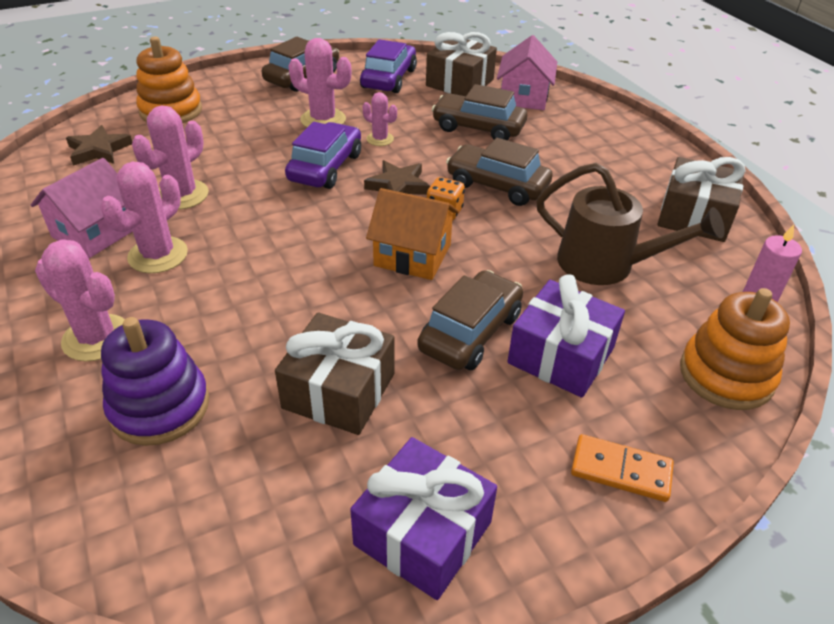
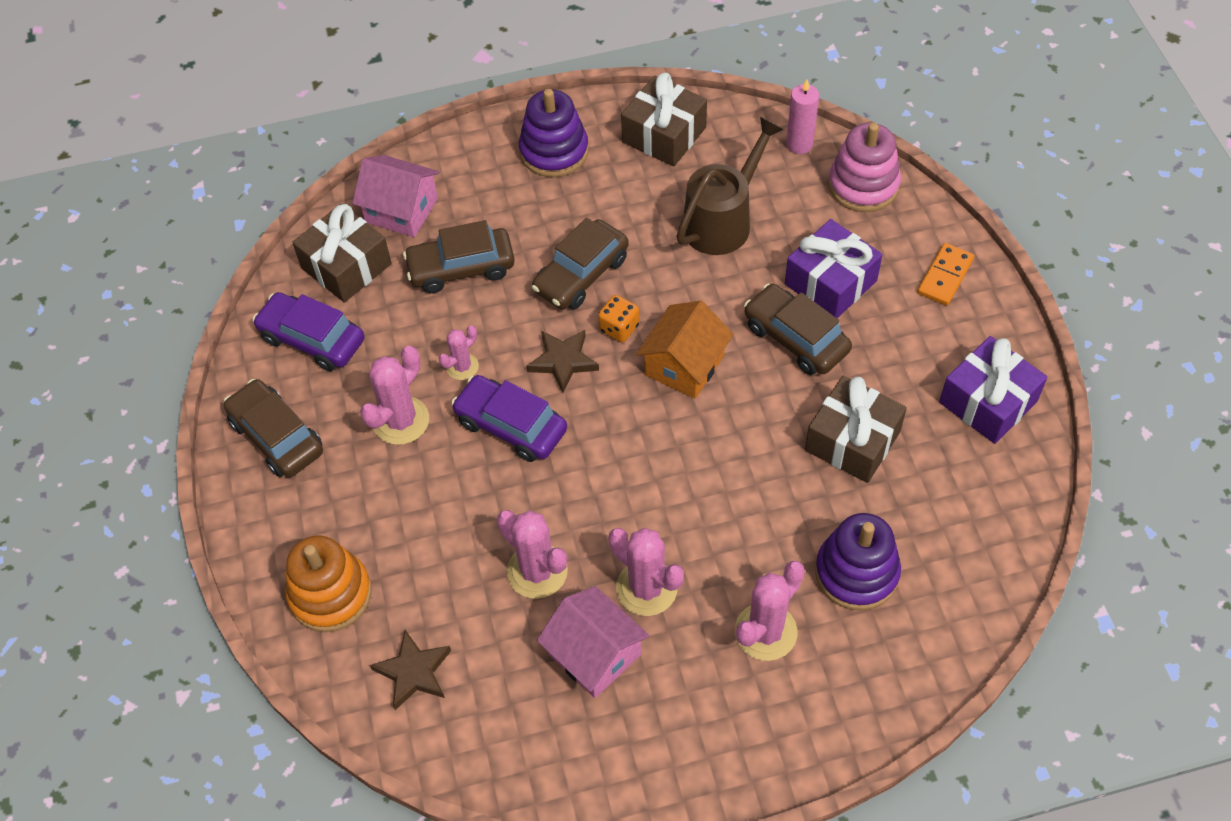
camera: 75 degrees left, 15 degrees up
brown car [432,84,527,140] -> brown car turned 45 degrees clockwise [403,220,515,293]
orange stacking toy [680,288,790,410] -> pink stacking toy [828,123,901,212]
none -> purple stacking toy [519,89,589,177]

